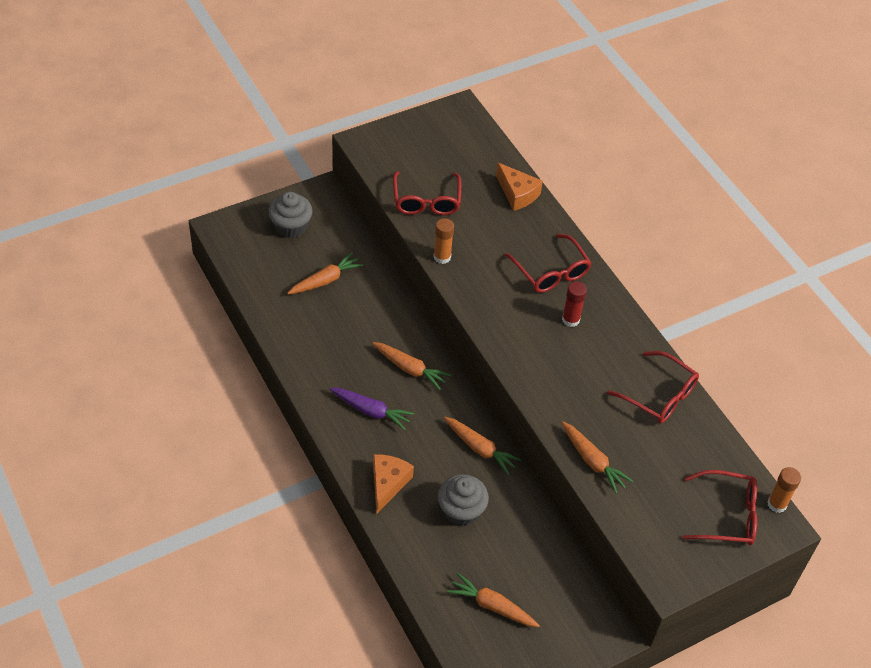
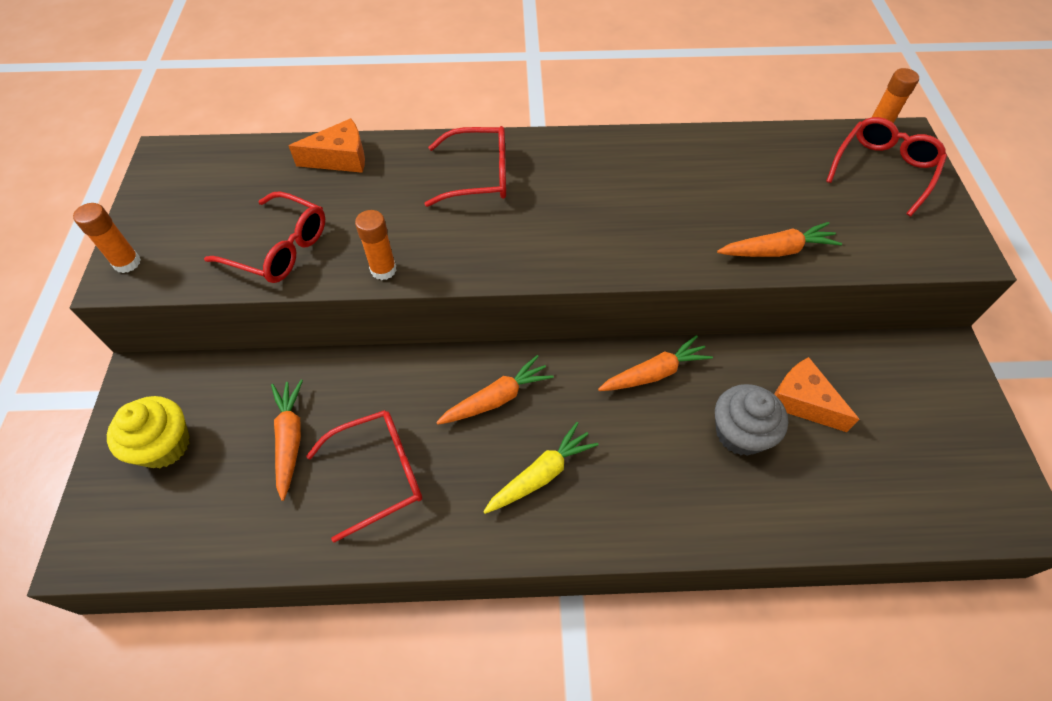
camera: 60 degrees left, 5 degrees up
grey cupcake [268,192,313,238] -> yellow cupcake [107,396,190,468]
purple carrot [330,388,414,430] -> yellow carrot [483,422,599,514]
orange cheese [373,454,414,514] -> orange cheese moved to [774,357,859,432]
orange carrot [447,572,540,627] -> none
red glue stick [562,281,587,327] -> none
red glasses [607,351,699,424] -> red glasses moved to [306,410,422,543]
none -> orange glue stick [73,203,141,273]

